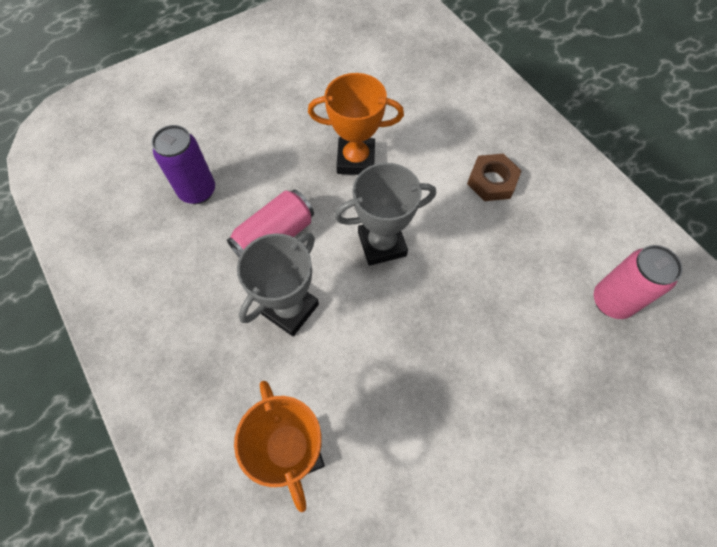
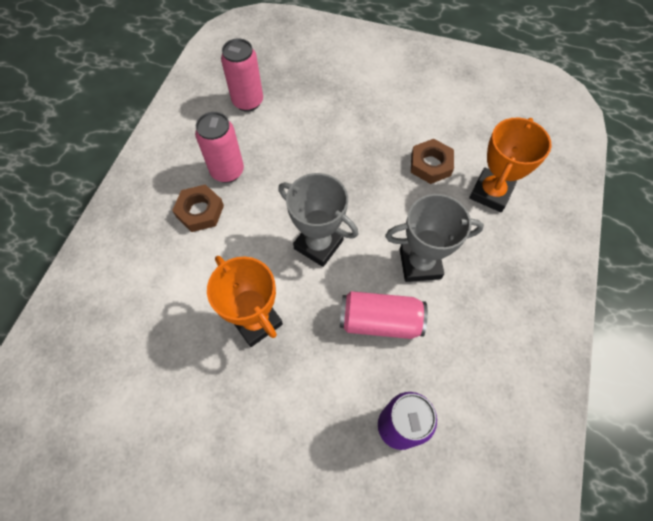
camera: 130 degrees left, 0 degrees up
none -> pink can [195,112,244,183]
none -> brown nut [411,139,454,184]

